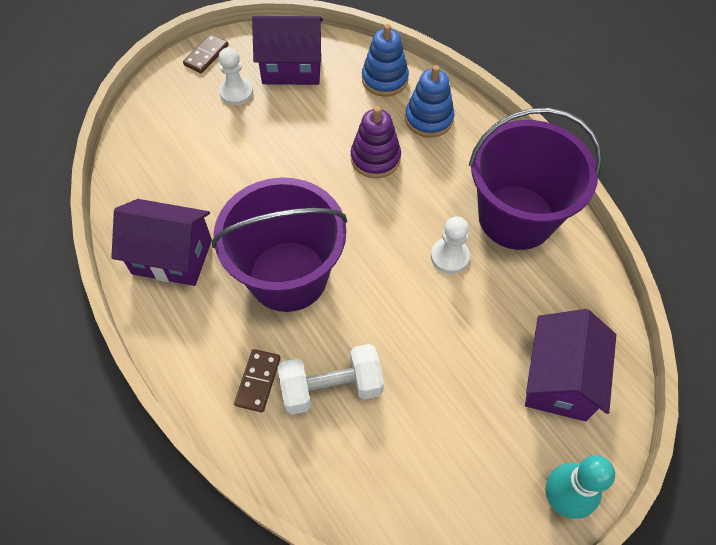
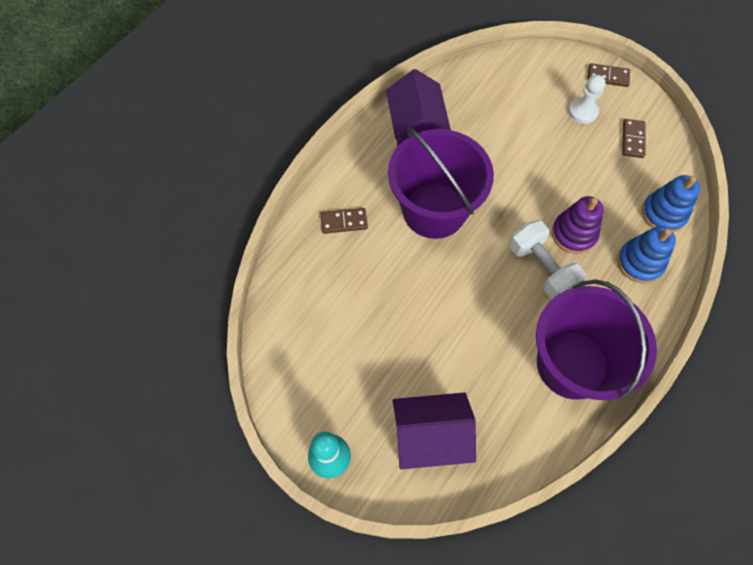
camera: 70 degrees right, 5 degrees up
purple house [252,16,323,85] -> brown domino [622,119,646,158]
white dumbbell [278,344,384,415] -> white dumbbell moved to [509,220,586,300]
white pawn [431,216,470,274] -> none

